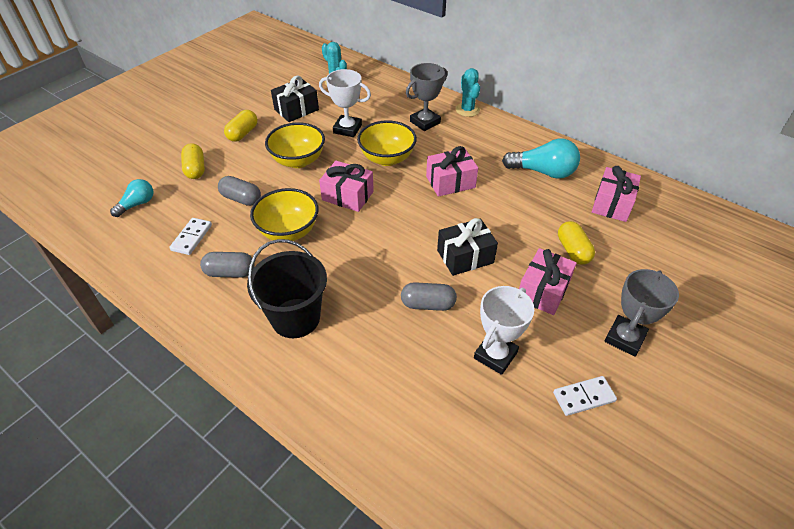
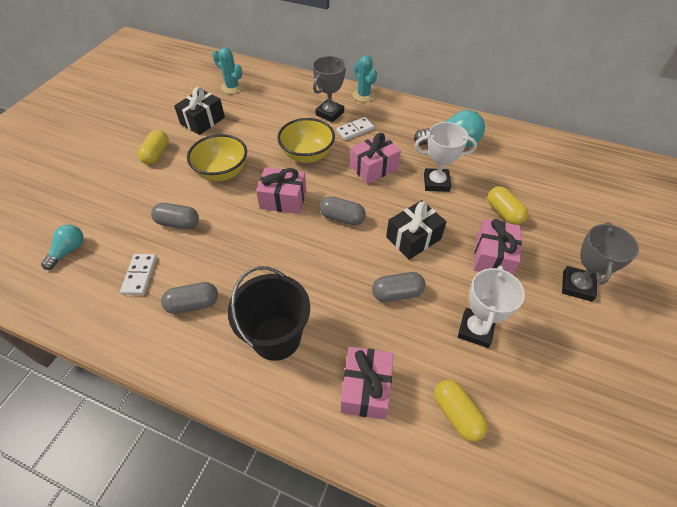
camera: 15 degrees left, 5 degrees up
yellow capsule [181,143,205,179] -> yellow capsule moved to [434,379,488,442]
yellow bowl [250,188,319,241] -> none
white trophy [319,69,371,137] -> white trophy moved to [415,122,477,192]
white domino [553,376,617,416] -> white domino moved to [336,117,375,140]
pink gift [592,166,641,222] -> pink gift moved to [341,347,393,420]
none -> grey capsule [320,196,366,226]

